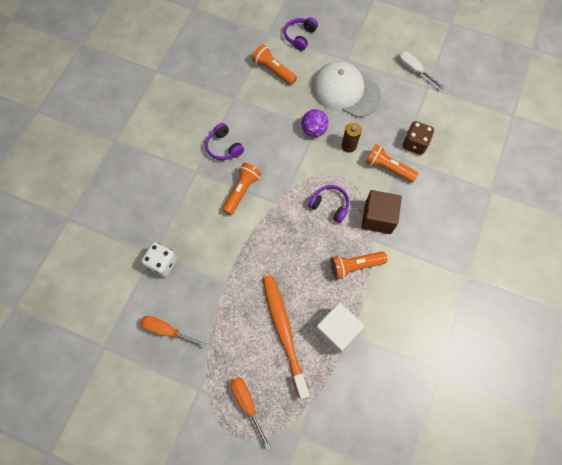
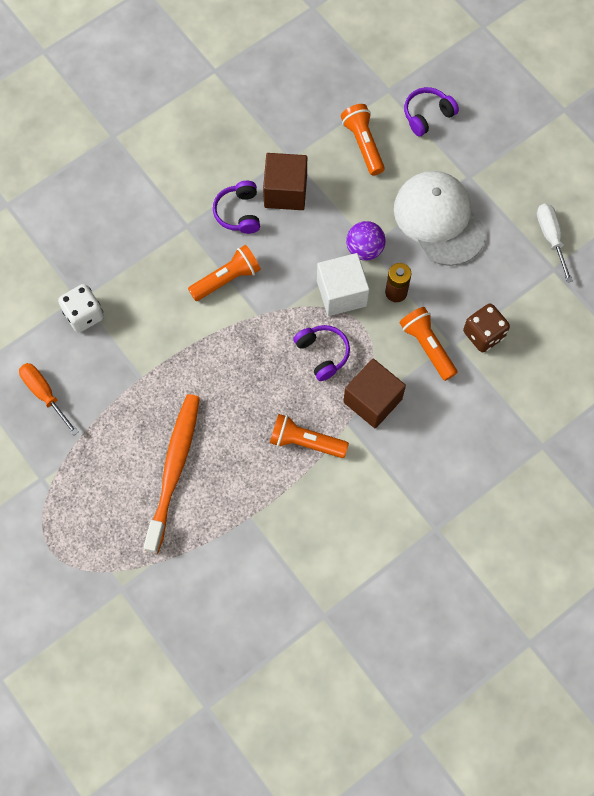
camera: 30 degrees right, 0 degrees up
orange screwdriver [231,377,271,450] -> none
white cube [315,302,365,353] -> white cube moved to [317,253,370,316]
none -> brown cube [263,153,307,210]

